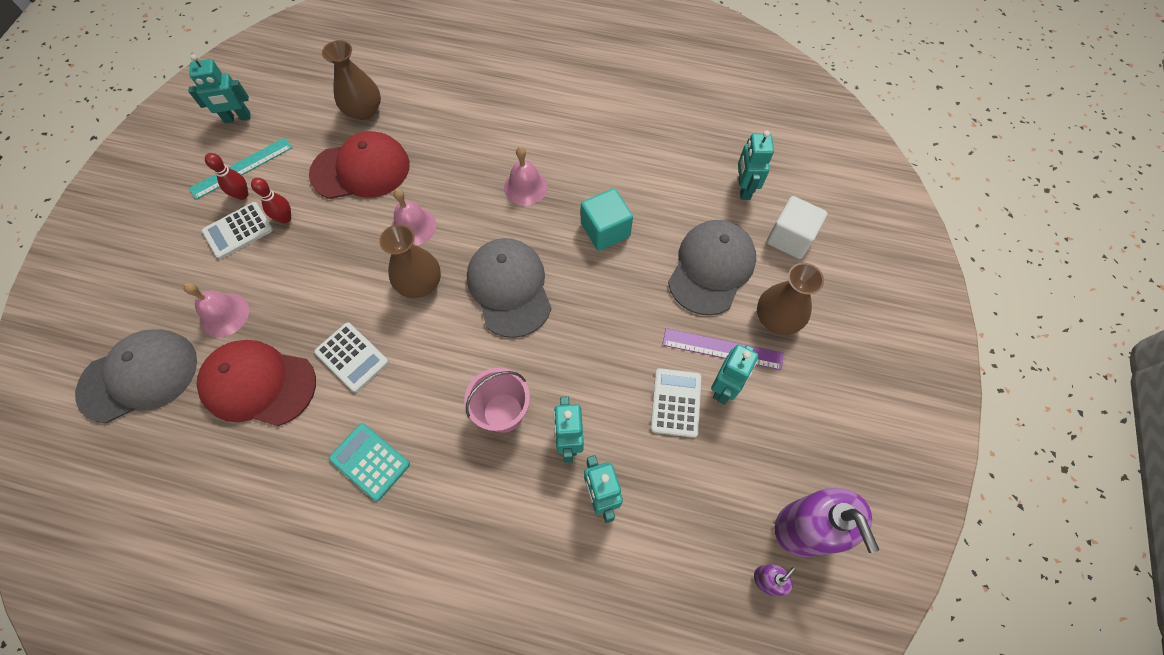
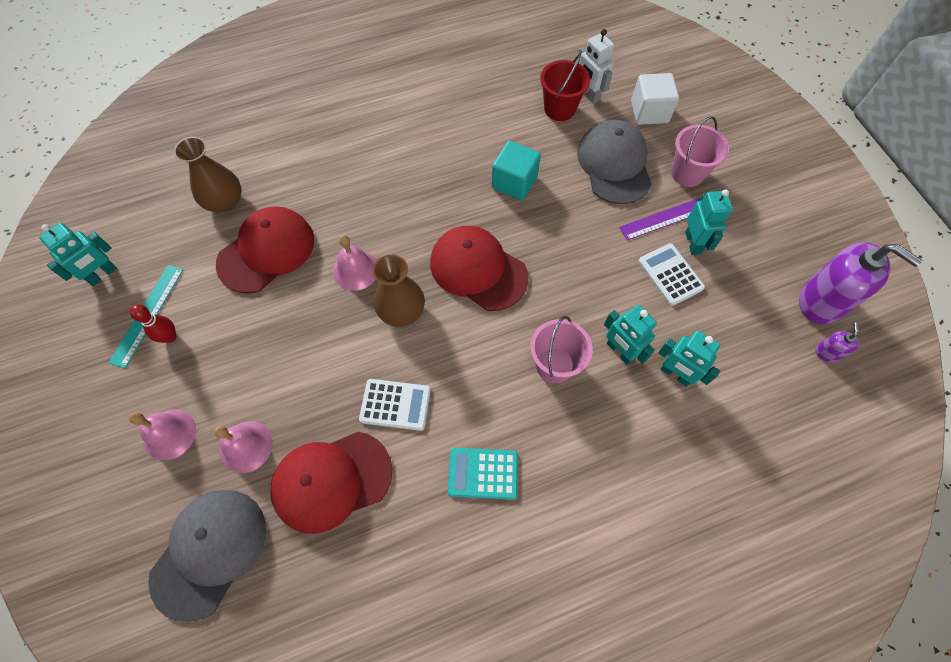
camera: 35 degrees left, 0 degrees up
white calculator [202,202,273,259] -> none
red bowling pin [251,178,291,223] -> none
grey cap [467,238,551,338] -> red cap [430,226,529,311]
pink bell [504,147,548,206] -> pink bell moved to [129,409,196,460]
turquoise robot [738,130,774,200] -> white robot [578,29,614,104]
brown vase [757,263,824,335] -> pink bucket [671,116,729,187]
none -> red bucket [540,54,590,121]

